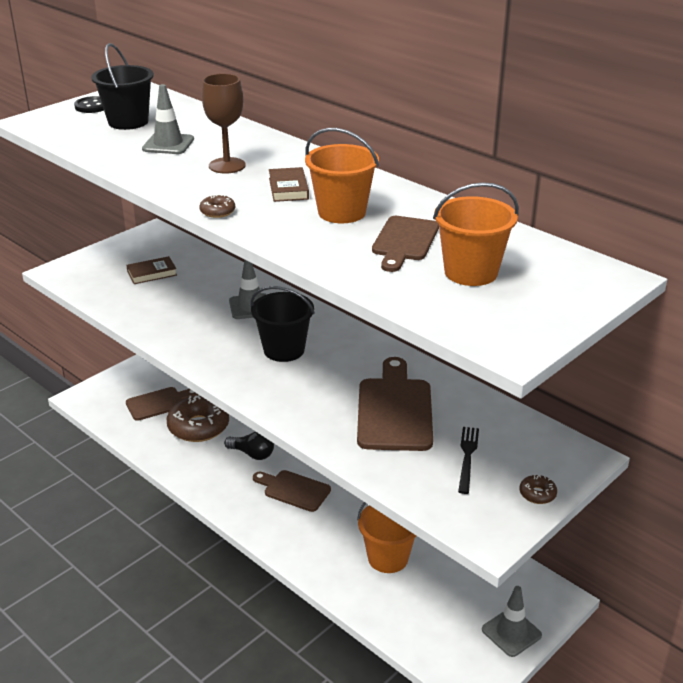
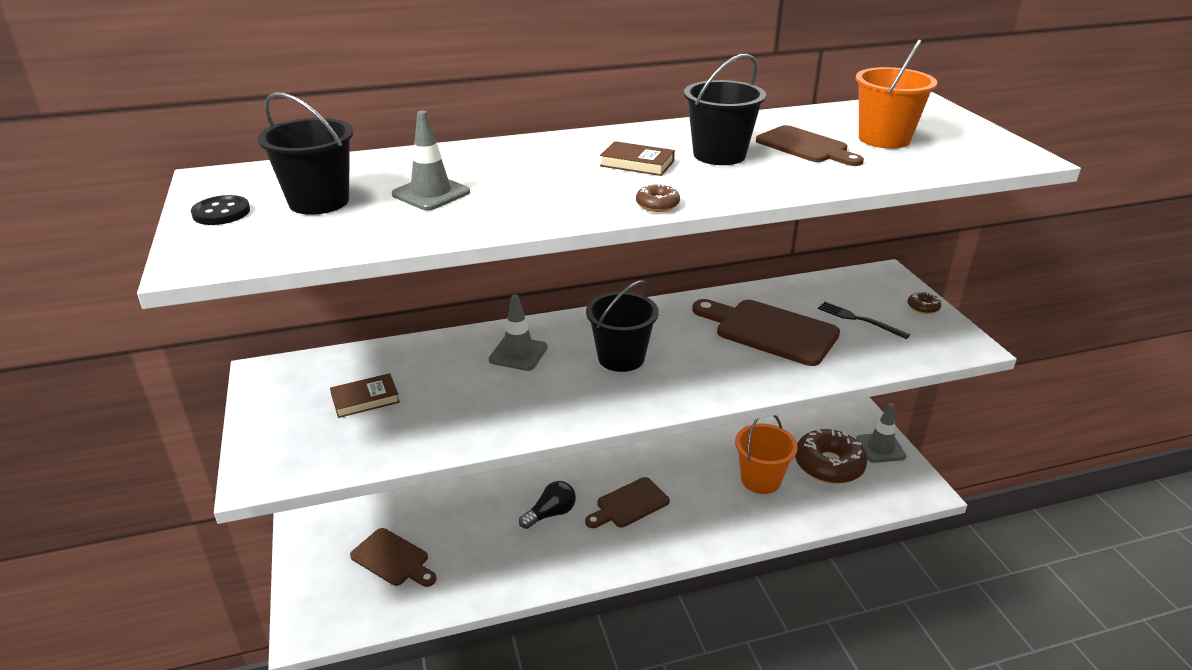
camera: 60 degrees left, 0 degrees up
brown book [126,256,177,284] -> brown book turned 60 degrees clockwise [330,373,400,418]
brown cutting board [126,387,198,421] -> brown cutting board turned 120 degrees clockwise [350,528,437,587]
brown donut [167,395,229,442] -> brown donut moved to [795,429,867,484]
brown goblet [202,73,246,174] -> none
orange bucket [305,128,379,223] -> black bucket [684,53,766,165]

